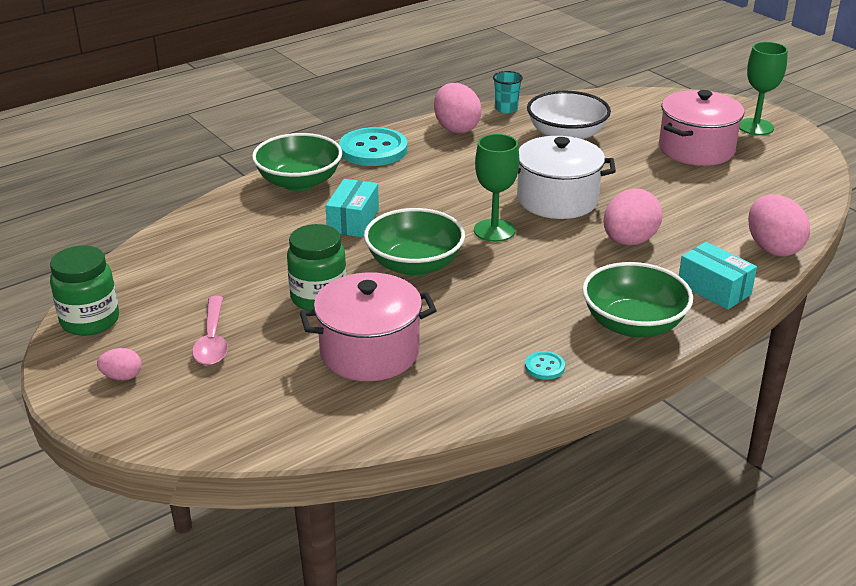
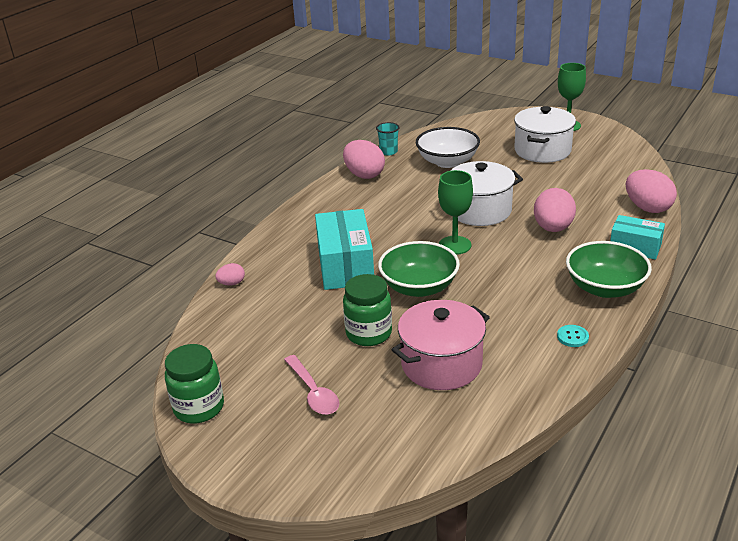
camera: 20 degrees left, 0 degrees up
pink egg [97,348,141,380] -> pink egg moved to [215,263,245,285]
green bowl [252,133,342,191] -> none
turquoise box [326,179,379,237] -> turquoise box [315,209,374,290], size x1.66
turquoise button [339,127,407,166] -> none
pink pot [659,90,744,166] -> white pot [514,106,576,163]

